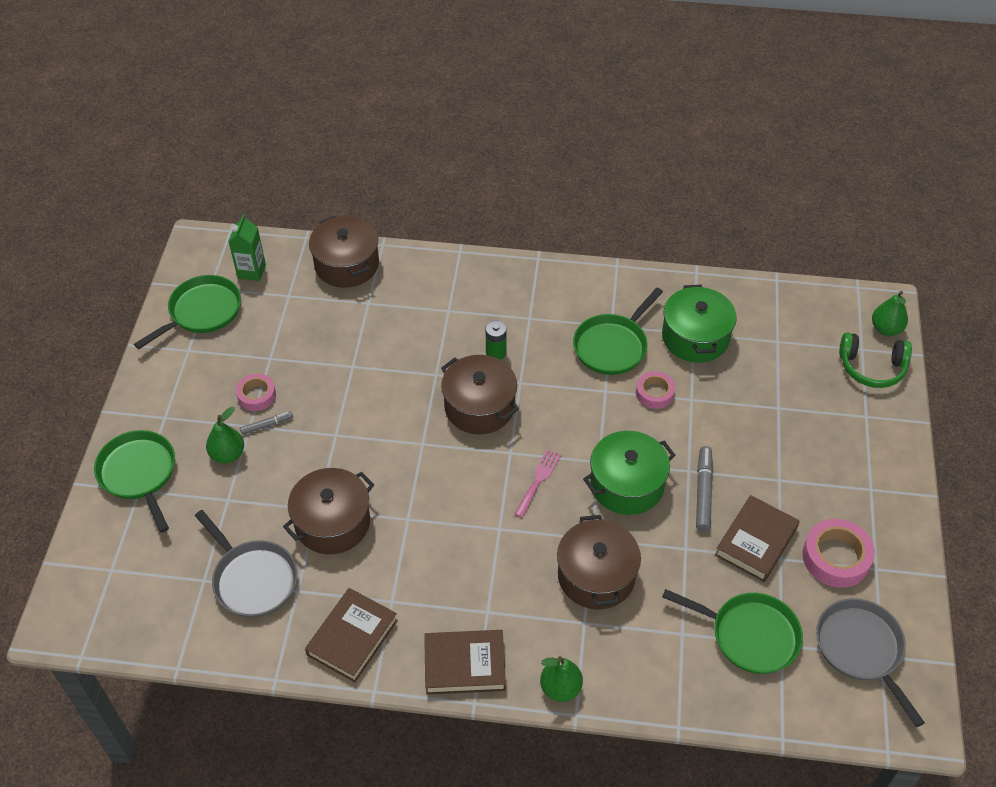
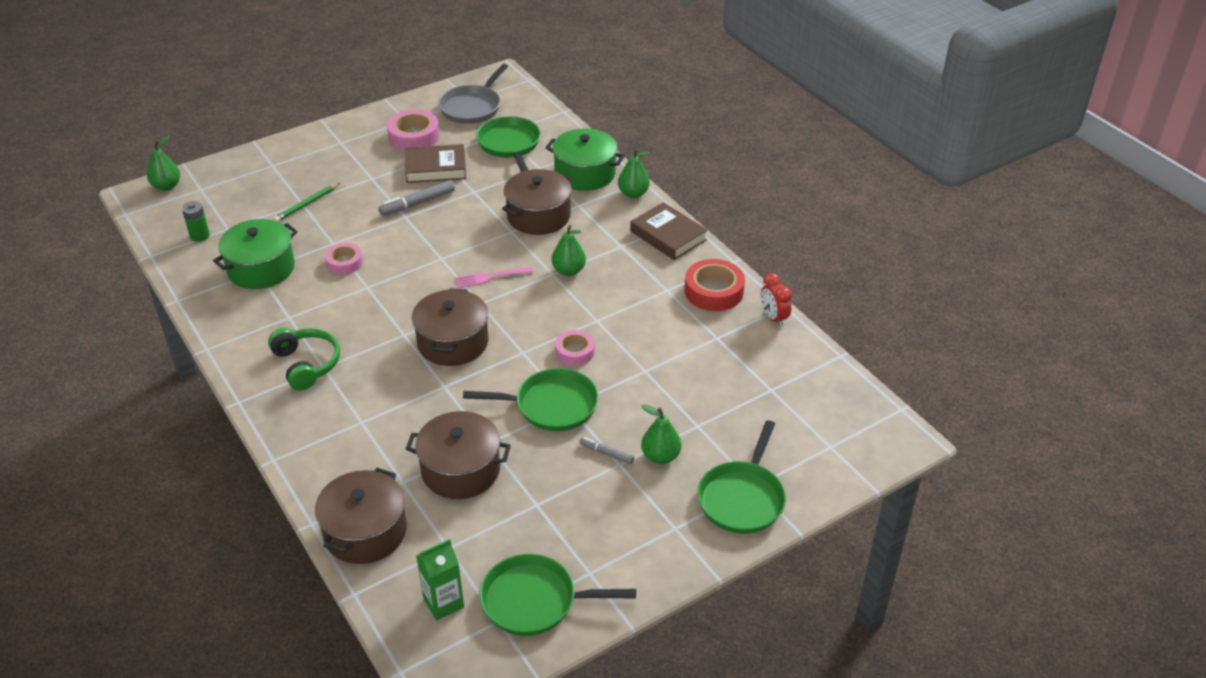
camera: 130 degrees left, 10 degrees down
grey pan [195,510,298,618] -> none
pink tape [236,374,276,411] -> pink tape moved to [555,330,594,366]
brown pot [283,468,374,554] -> brown pot moved to [406,411,511,499]
brown book [305,588,398,682] -> red tape [685,259,745,311]
green battery [486,321,507,360] -> green battery moved to [182,201,210,242]
green pan [573,288,663,375] -> green pan moved to [463,368,599,431]
green pot [583,431,675,515] -> green pot moved to [546,128,625,191]
green headphones [839,332,912,388] -> green headphones moved to [268,328,340,391]
none -> green pencil [274,183,340,222]
none -> green pear [551,225,586,276]
none -> red clock [761,273,792,327]

